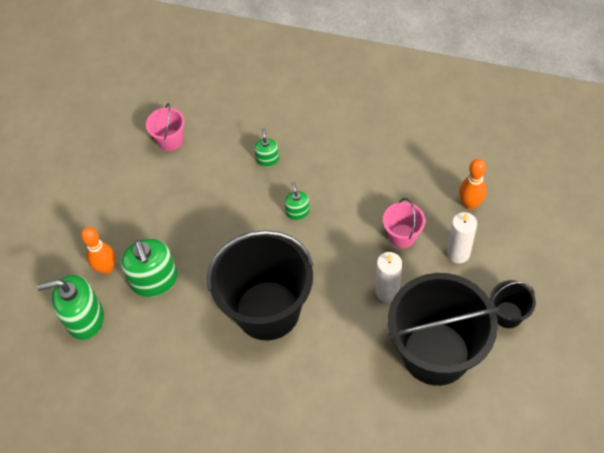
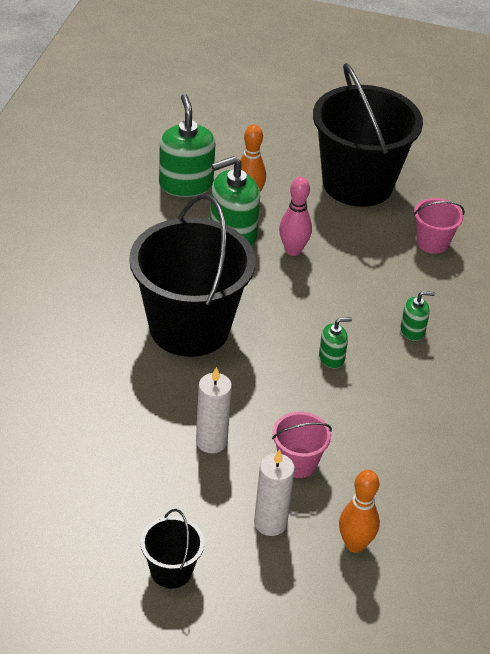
camera: 80 degrees right, 15 degrees down
black bucket [388,273,499,386] -> black bucket moved to [313,63,423,207]
none -> pink bowling pin [279,177,312,256]

